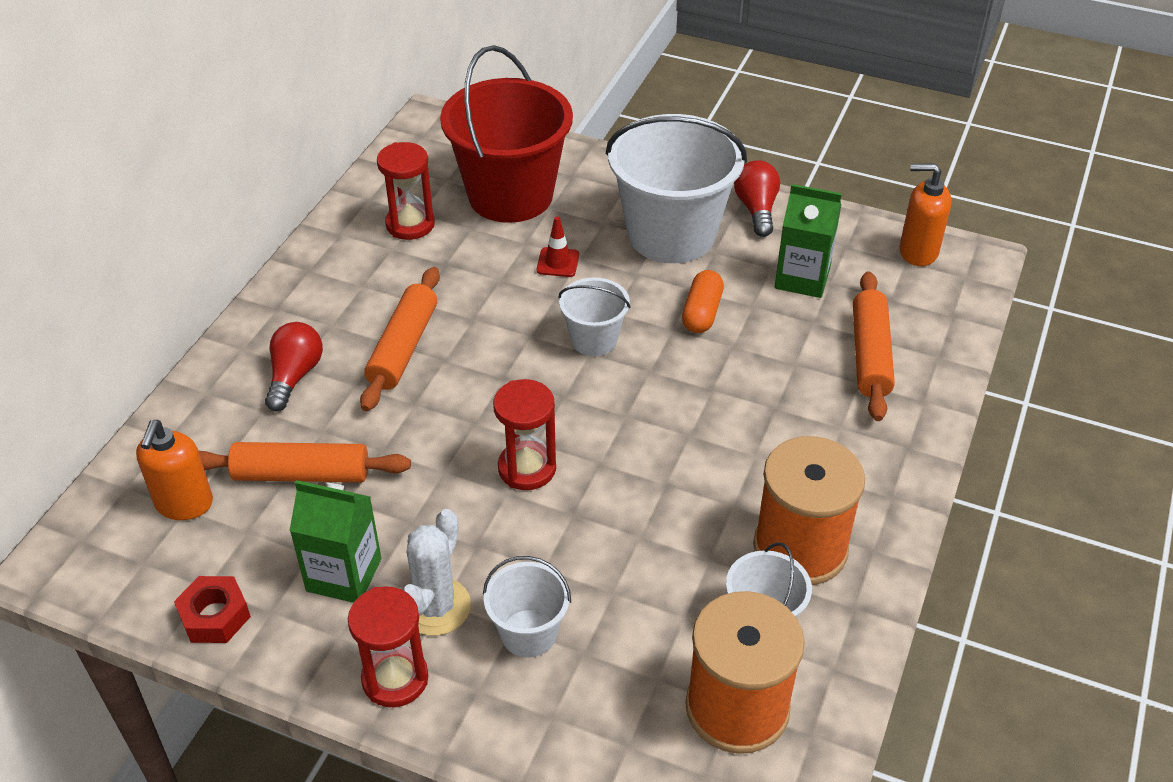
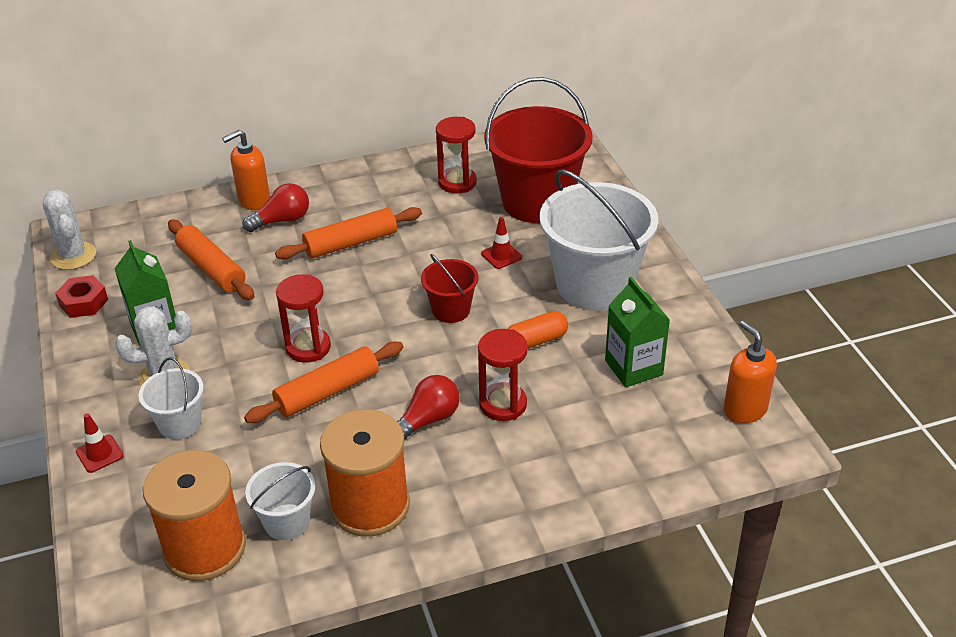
camera: 50 degrees right, 5 degrees down
orange soap dispenser [136,420,213,520] -> orange soap dispenser moved to [222,130,270,210]
red hourglass [348,586,428,707] -> red hourglass moved to [478,329,528,421]
white bucket [558,277,631,356] -> red bucket [421,254,479,323]
red light bulb [734,160,780,237] -> red light bulb moved to [397,375,460,440]
orange rolling pin [853,271,895,421] -> orange rolling pin moved to [244,342,403,423]
none -> white cactus [43,190,96,270]
none -> red traffic cone [76,413,124,473]

